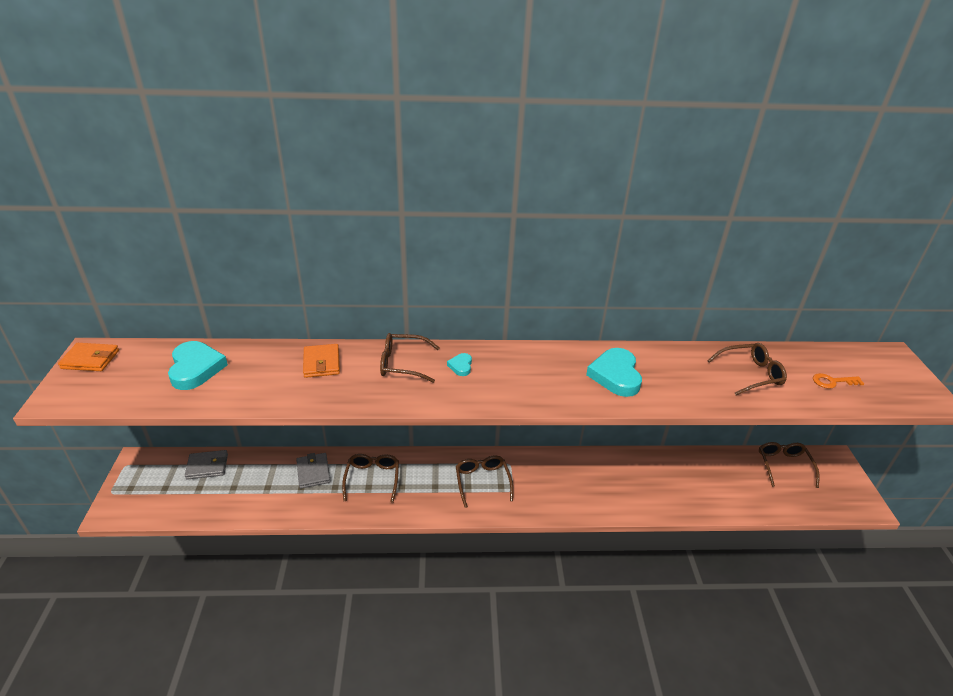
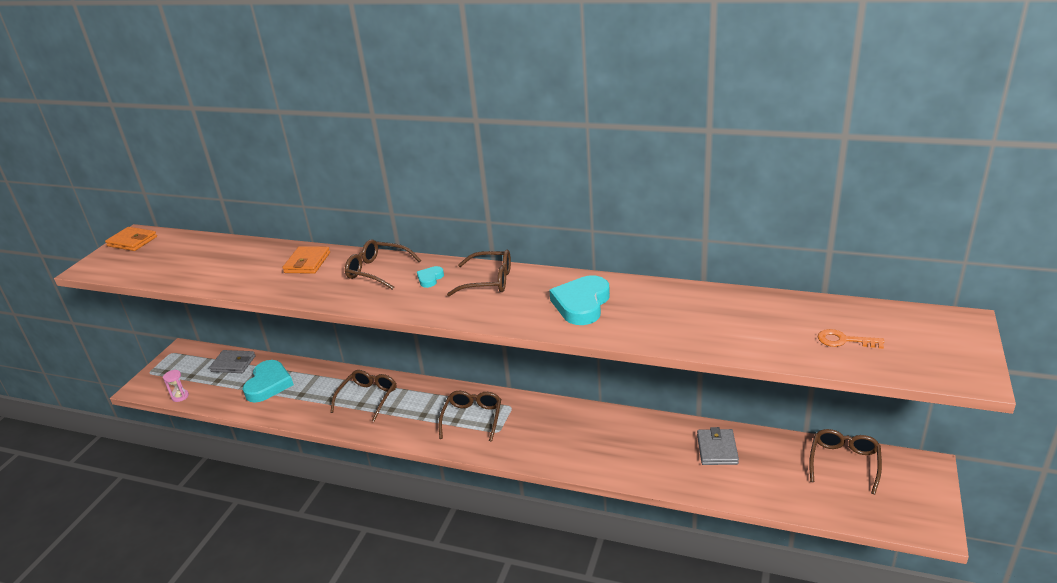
camera: 25 degrees right, 5 degrees down
turquoise heart [168,341,228,390] -> turquoise heart moved to [243,360,294,403]
grey wallet [296,453,331,489] -> grey wallet moved to [697,427,739,465]
brown glasses [707,343,787,395] -> brown glasses moved to [447,250,511,296]
none -> pink hourglass [163,370,189,402]

